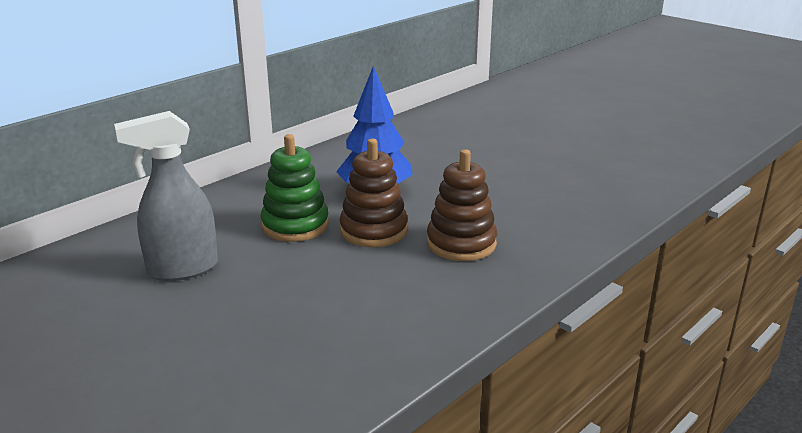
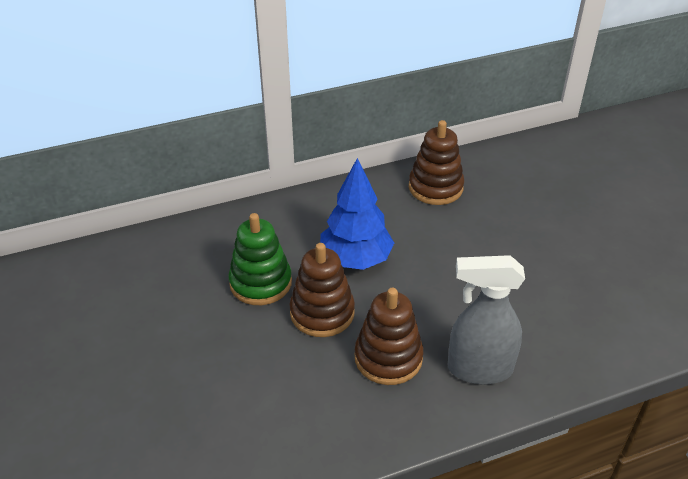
camera: 25 degrees right, 15 degrees up
grey spray bottle [114,111,218,281] -> grey spray bottle moved to [448,255,525,384]
none -> brown stacking toy [409,120,464,205]

